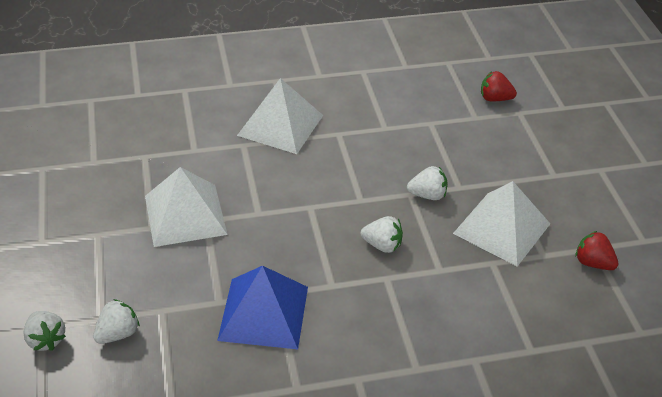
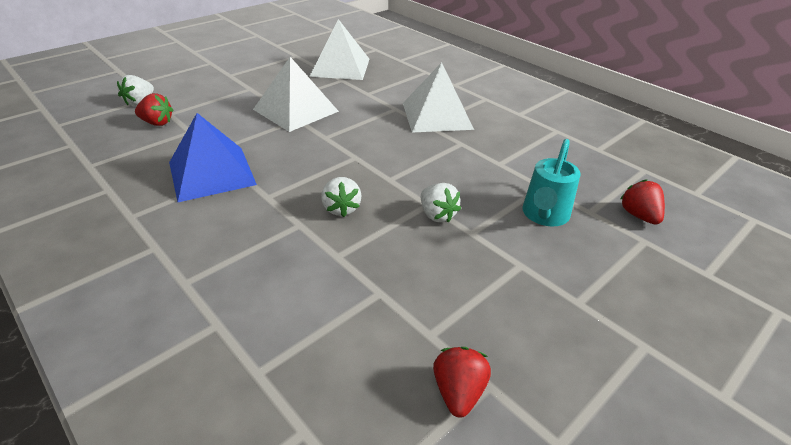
camera: 60 degrees right, 5 degrees down
white strawberry [93,299,140,344] -> red strawberry [135,93,173,126]
white pyramid [453,181,550,267] -> white pyramid moved to [309,19,369,80]
none -> turquoise watering can [522,139,581,227]

